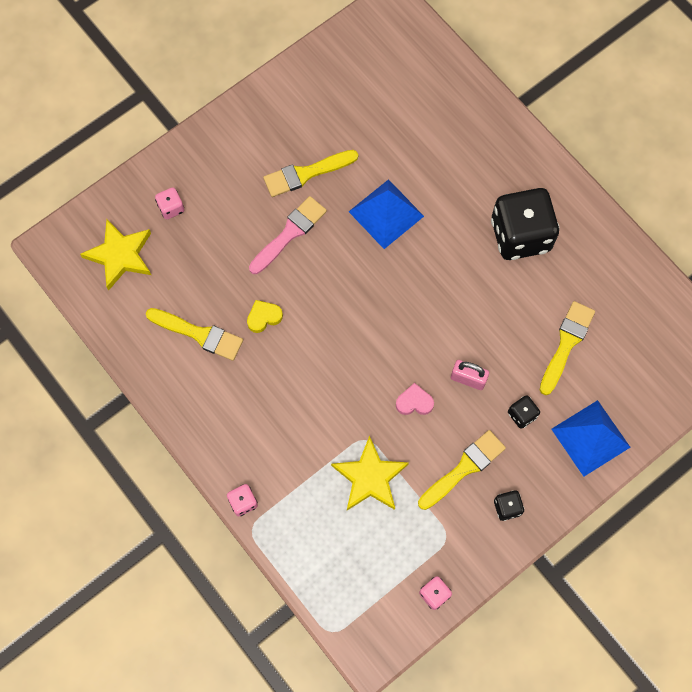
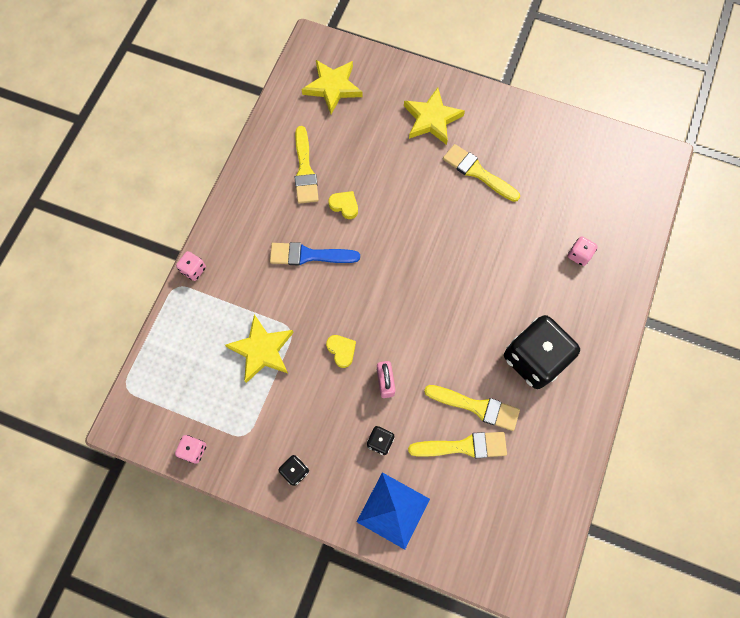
camera: 60 degrees right, 0 degrees up
pink dice [155,187,184,220] -> pink dice moved to [568,236,598,266]
pink brush [249,196,327,274] -> none
blue pyramid [349,179,424,249] -> none
pink heart [396,383,434,415] -> yellow heart [326,335,356,368]
yellow brush [418,430,506,510] -> yellow brush moved to [424,385,520,431]
none -> blue brush [270,242,360,265]
none -> yellow star [404,88,465,145]

